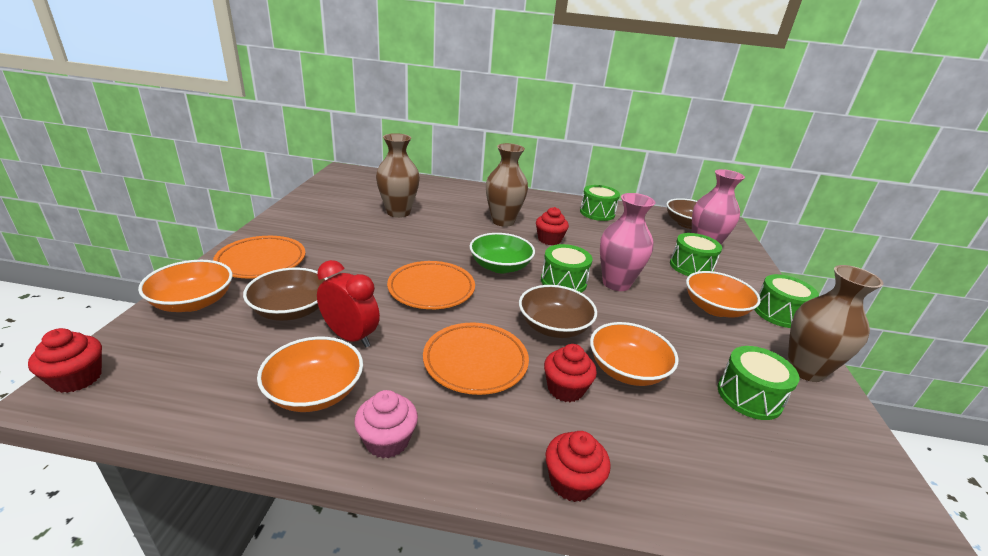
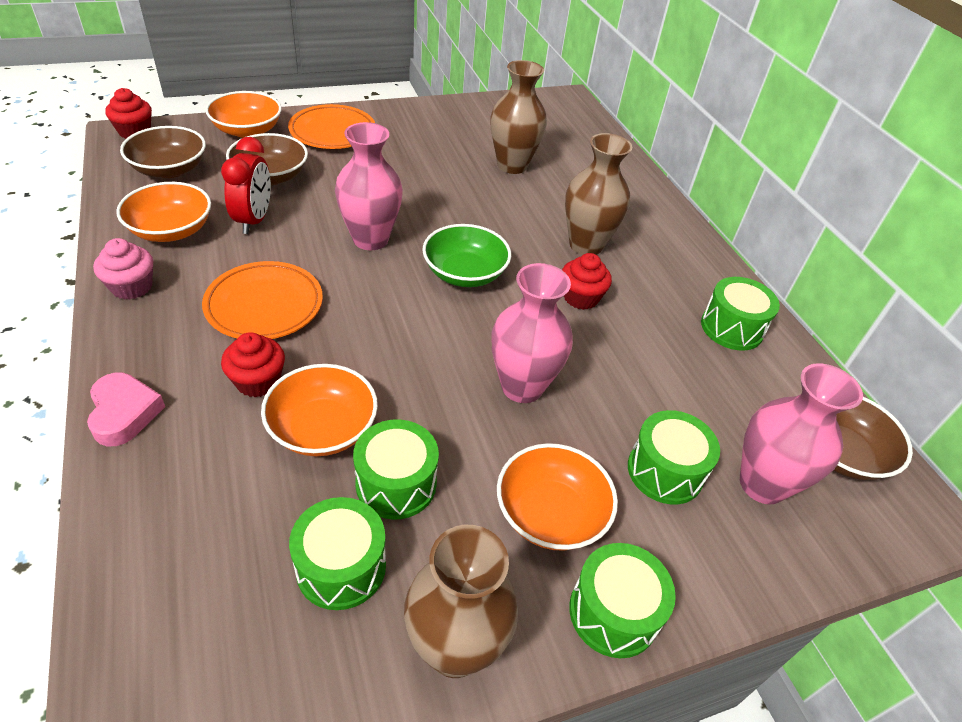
camera: 60 degrees right, 15 degrees up
orange plate [387,261,475,309] -> pink vase [335,122,403,250]
brown bowl [519,285,597,338] -> brown bowl moved to [120,126,206,178]
green drum [541,244,593,293] -> green drum moved to [353,419,439,520]
red cupcake [545,431,611,502] -> pink heart [87,373,165,447]

